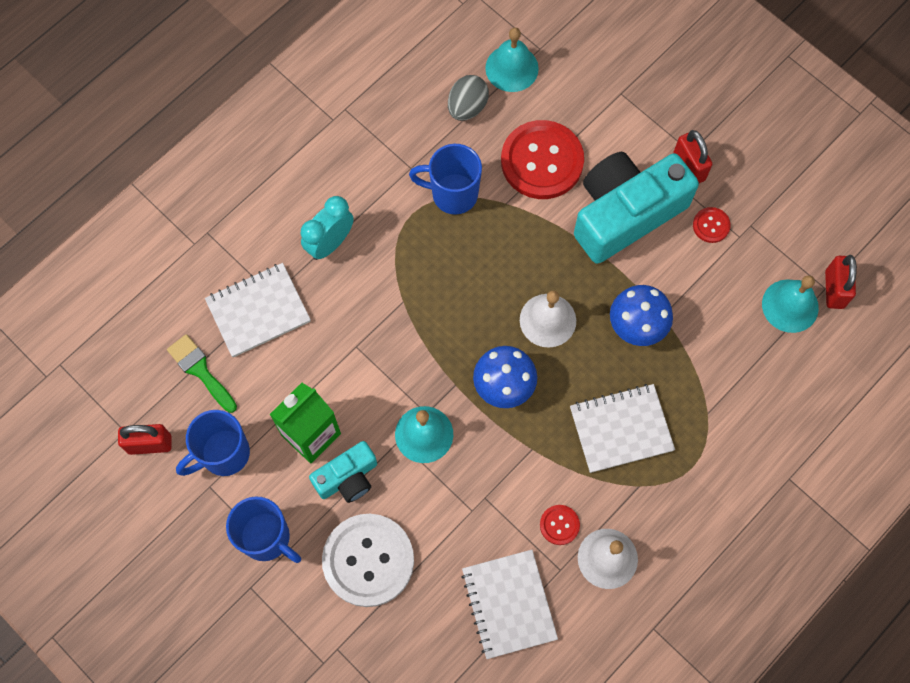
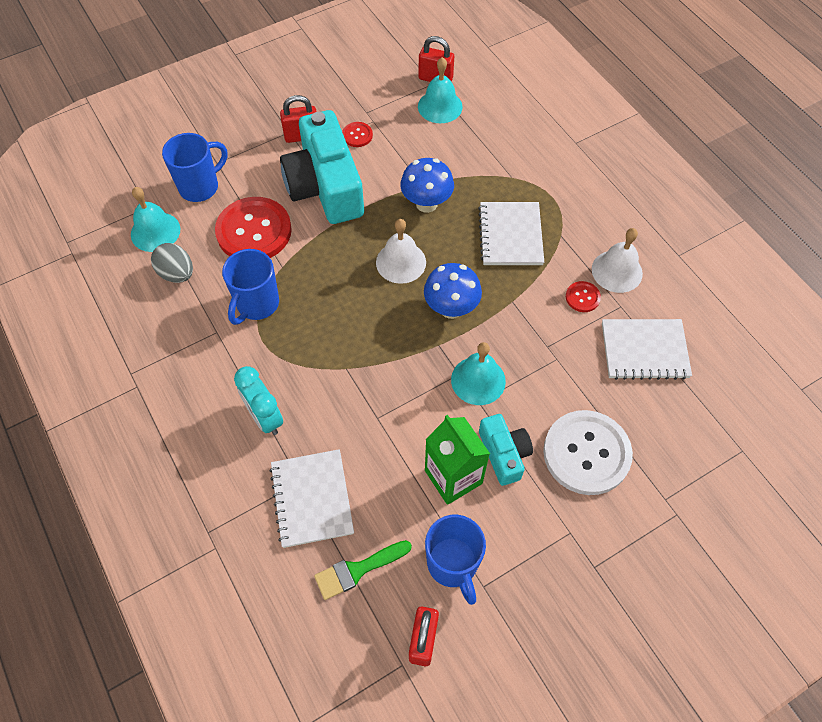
camera: 75 degrees left, 10 degrees down
blue mug [226,496,301,563] -> blue mug moved to [162,133,228,202]

